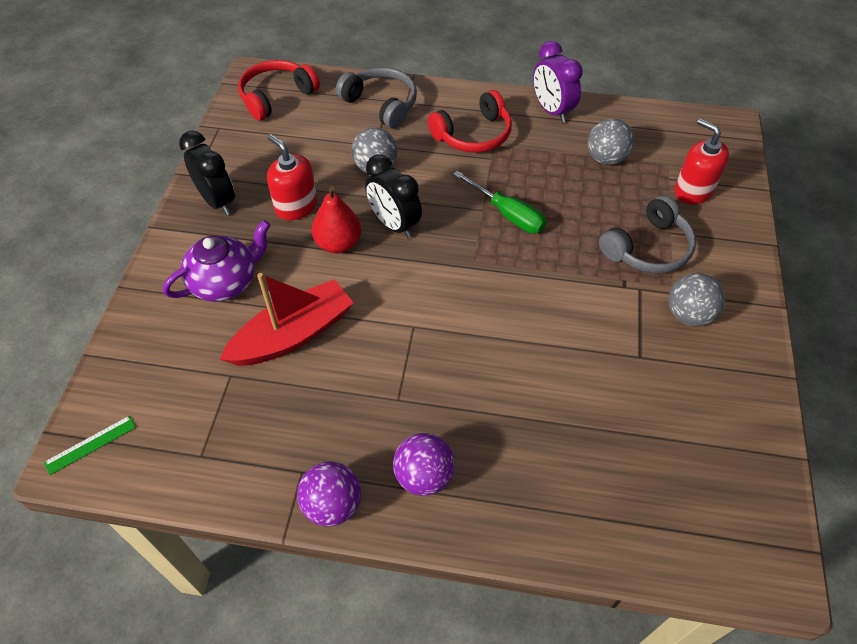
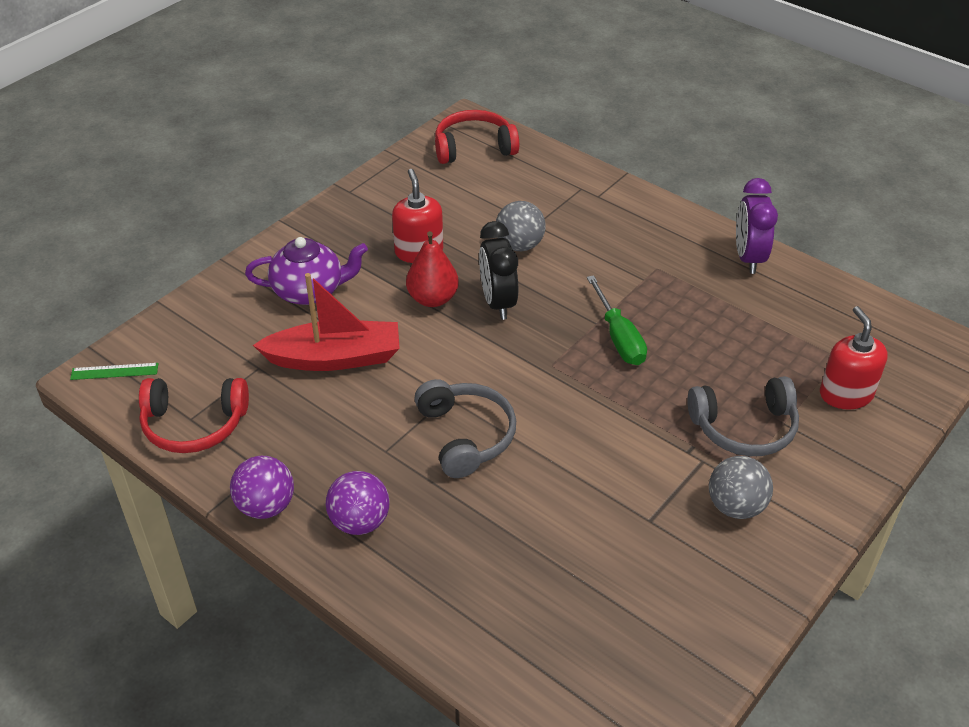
camera: 30 degrees right, 10 degrees down
black clock [179,131,235,215] -> none
grey headphones [336,67,417,129] -> grey headphones moved to [414,379,516,478]
red headphones [428,90,512,153] -> red headphones moved to [139,378,249,453]
grey ball [588,119,634,165] -> none

